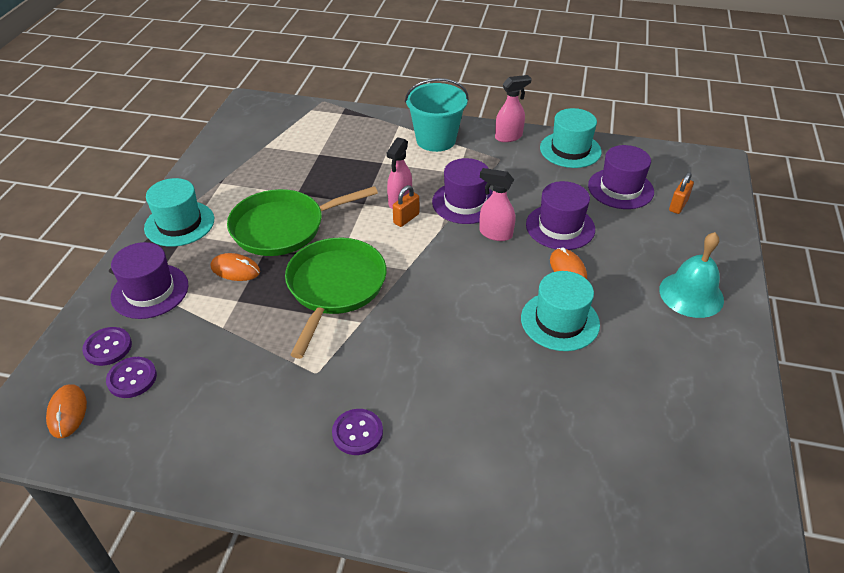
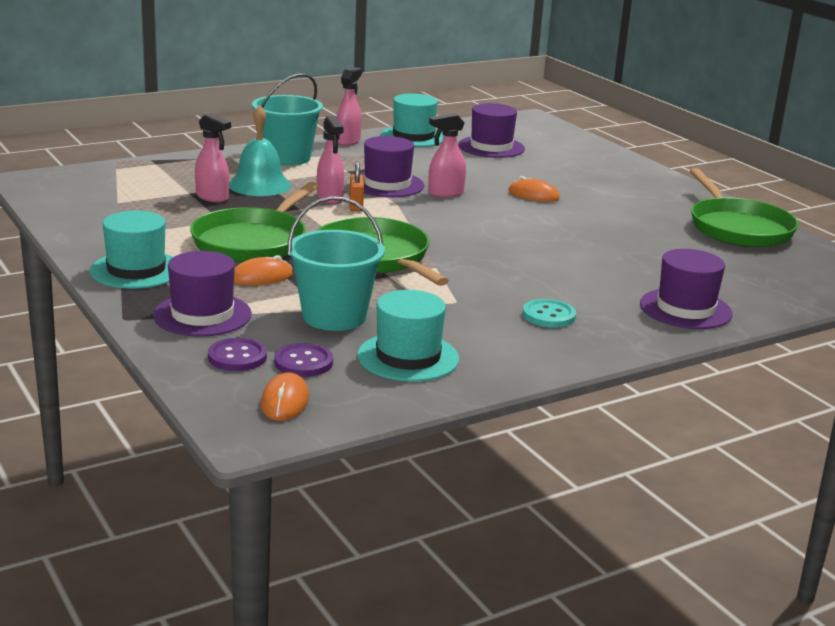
camera: 45 degrees left, 20 degrees down
orange mouse [46,384,87,438] -> orange mouse turned 60 degrees clockwise [261,372,309,421]
purple button [332,409,383,455] -> turquoise button [523,299,576,328]
turquoise hat [521,271,600,351] -> turquoise hat moved to [357,290,459,382]
purple hat [526,181,595,250] -> purple hat moved to [640,249,733,329]
turquoise bell [659,232,724,318] -> turquoise bell moved to [229,105,291,196]
orange padlock [669,172,694,214] -> none
none -> pink spray bottle [195,113,231,202]
none -> turquoise bucket [288,196,385,331]
none -> green pan [690,168,799,247]

